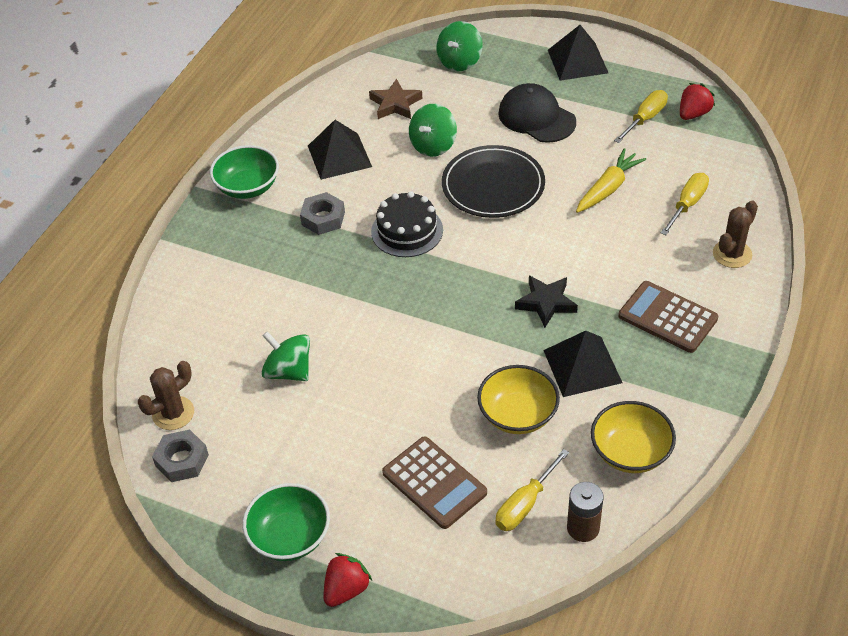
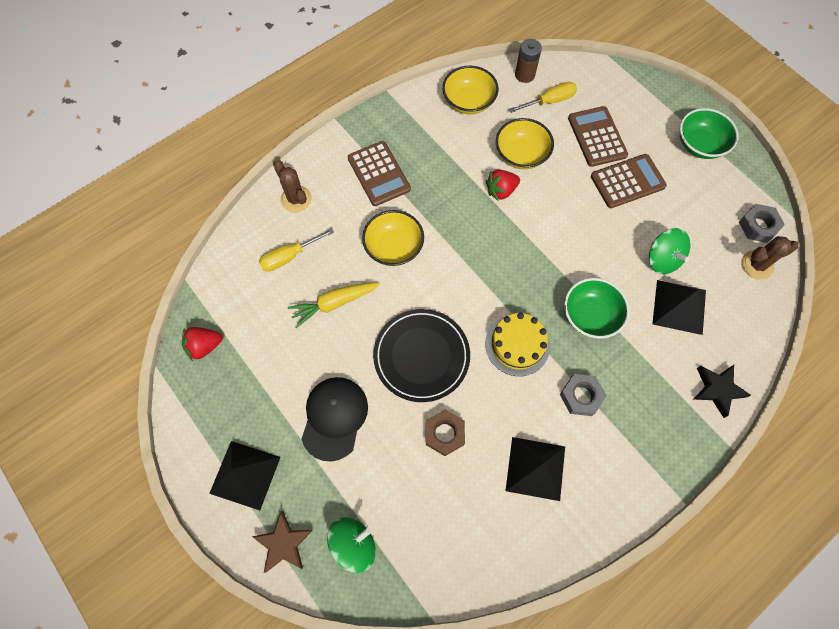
camera: 155 degrees left, 20 degrees up
green bowl [210,145,279,199] -> green bowl moved to [564,278,630,338]
red strawberry [324,553,372,607] -> red strawberry moved to [486,170,520,201]
brown star [369,79,422,119] -> brown star moved to [252,511,313,573]
black cake [371,191,443,257] -> yellow cake [485,312,550,376]
green spinning top [409,104,457,157] -> brown nut [426,409,465,456]
black cap [498,83,576,143] -> black cap turned 150 degrees counterclockwise [302,377,368,462]
black star [515,275,578,328] -> black star moved to [693,365,751,418]
black pyramid [543,331,622,397] -> black pyramid moved to [652,280,706,335]
yellow screwdriver [614,90,668,143] -> none
brown cactus [713,200,758,268] -> brown cactus turned 75 degrees clockwise [273,160,312,212]
none -> yellow bowl [362,210,424,266]
none -> brown calculator [591,154,667,208]

